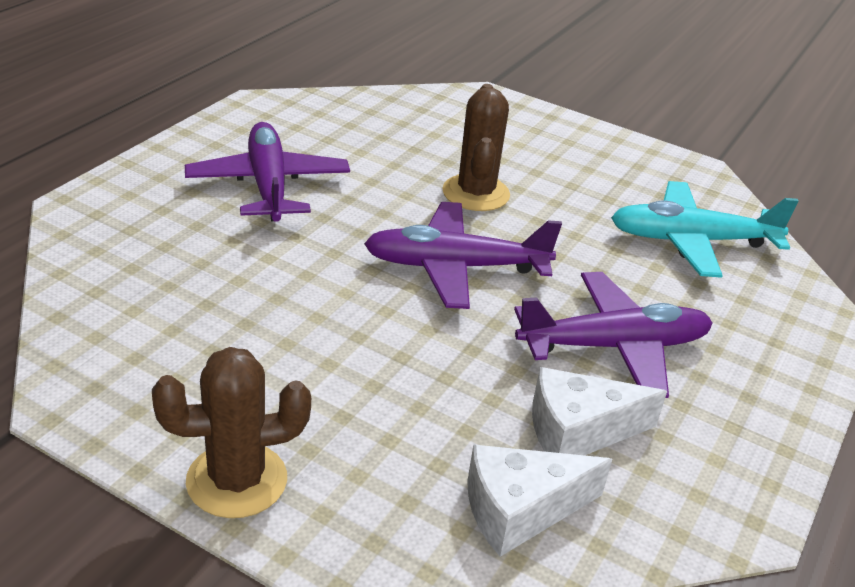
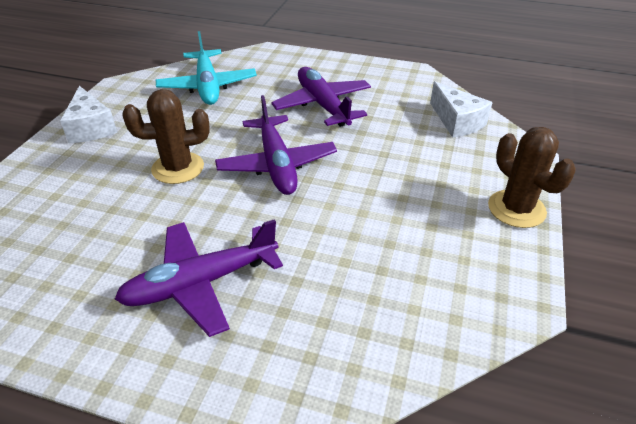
camera: 100 degrees left, 5 degrees up
white cheese [532,367,667,455] -> white cheese moved to [60,86,117,143]

